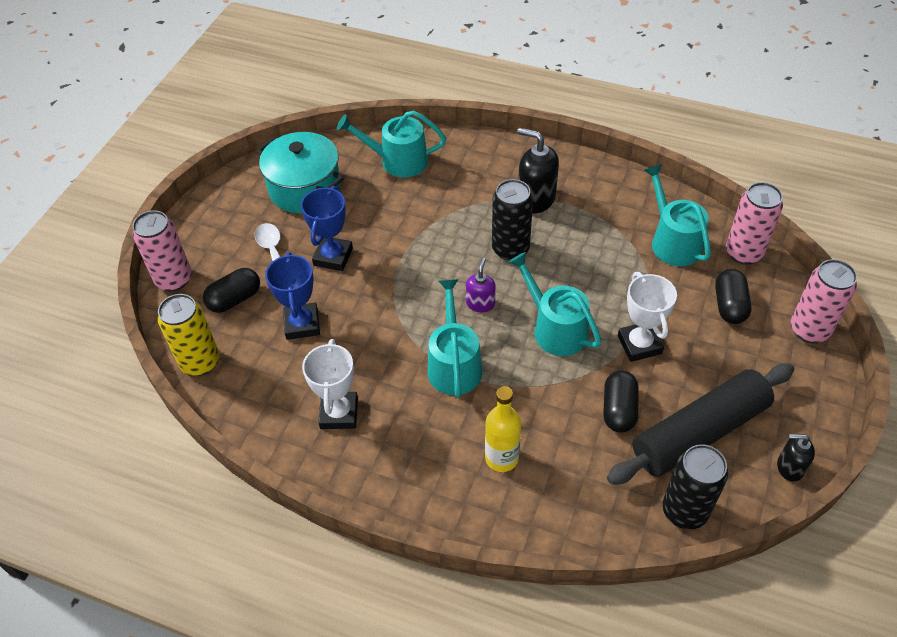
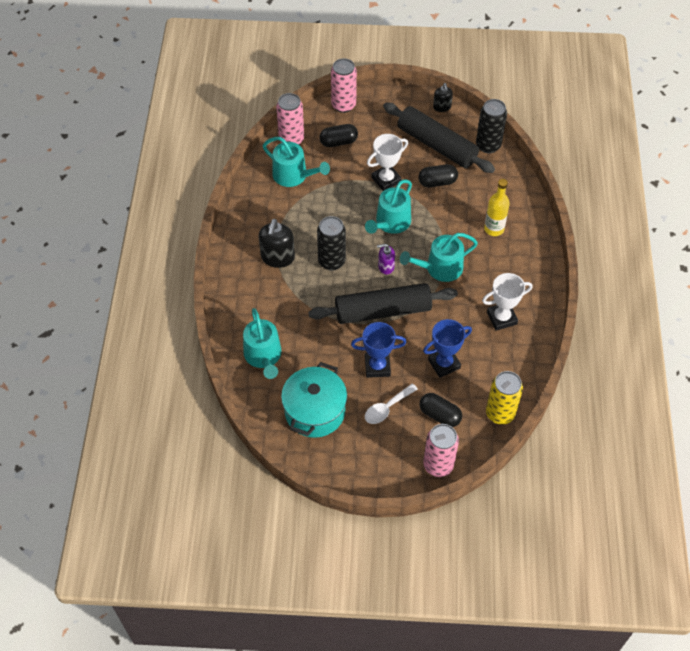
camera: 110 degrees left, 5 degrees up
turquoise watering can [644,164,711,266] -> turquoise watering can turned 105 degrees counterclockwise [263,137,330,187]
none -> black rolling pin [308,283,458,324]

